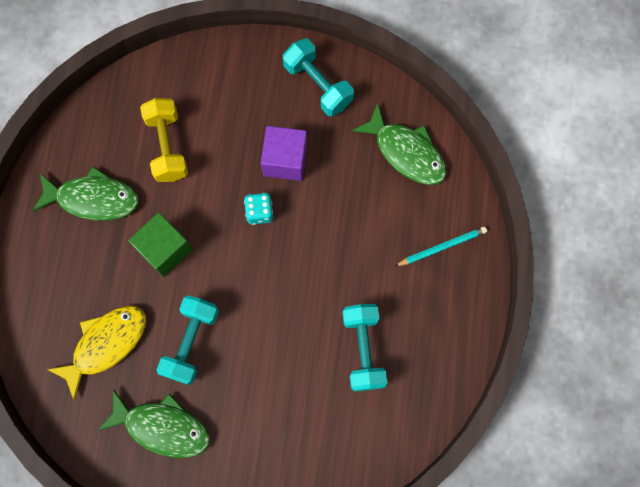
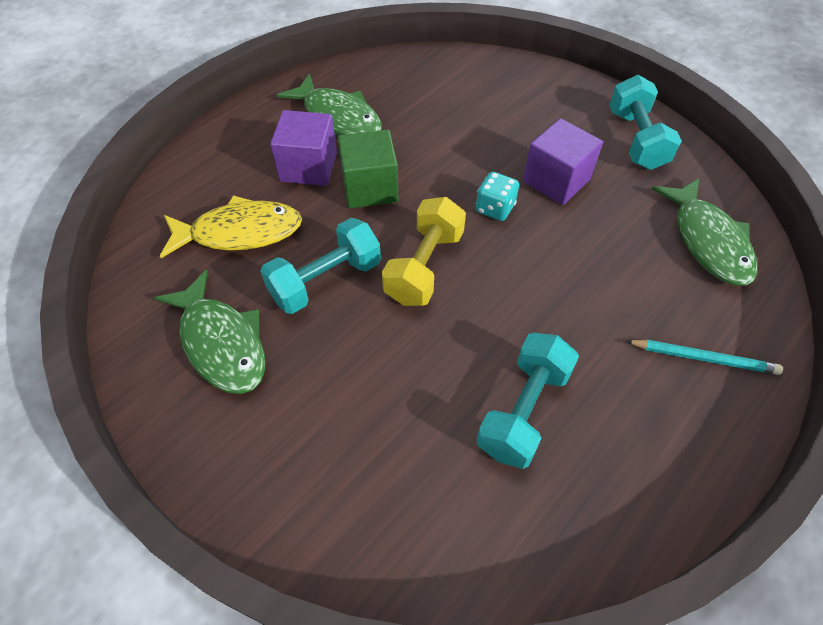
camera: 35 degrees right, 20 degrees down
yellow dumbbell [140,98,188,182] -> yellow dumbbell moved to [382,197,466,306]
none -> purple cube [270,110,337,186]

